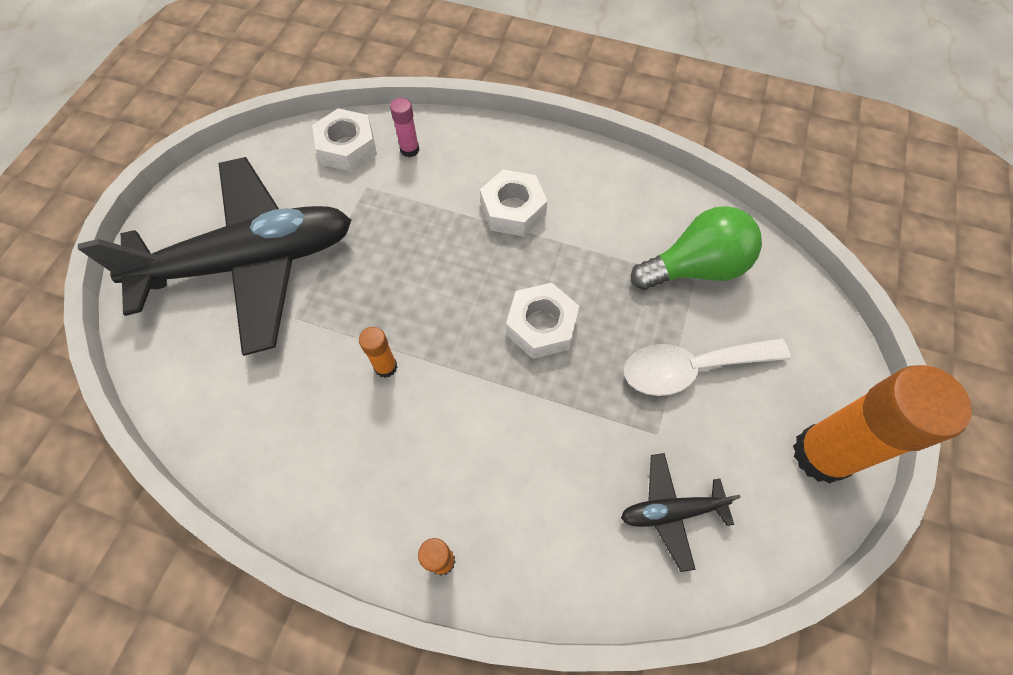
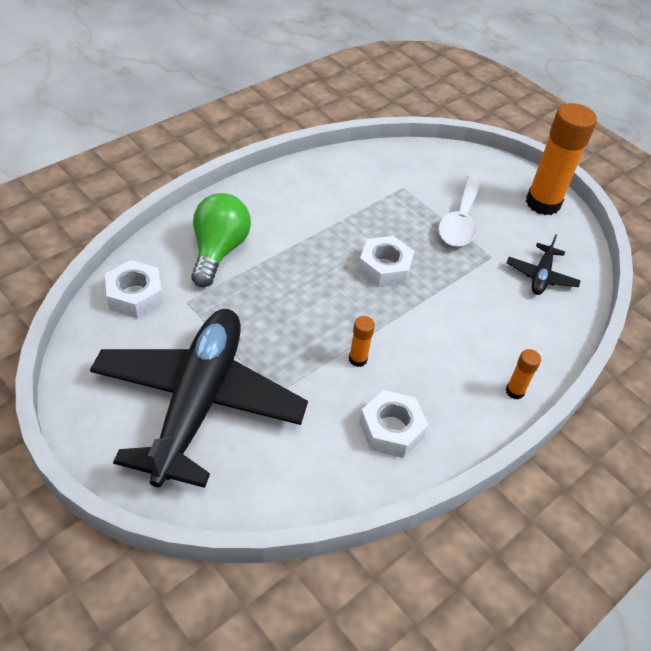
camera: 65 degrees left, 15 degrees down
pink glue stick [390,98,419,157] -> none
white nut [480,170,547,236] -> white nut moved to [359,390,428,458]
green light bulb [631,206,762,290] -> green light bulb moved to [191,193,251,287]

